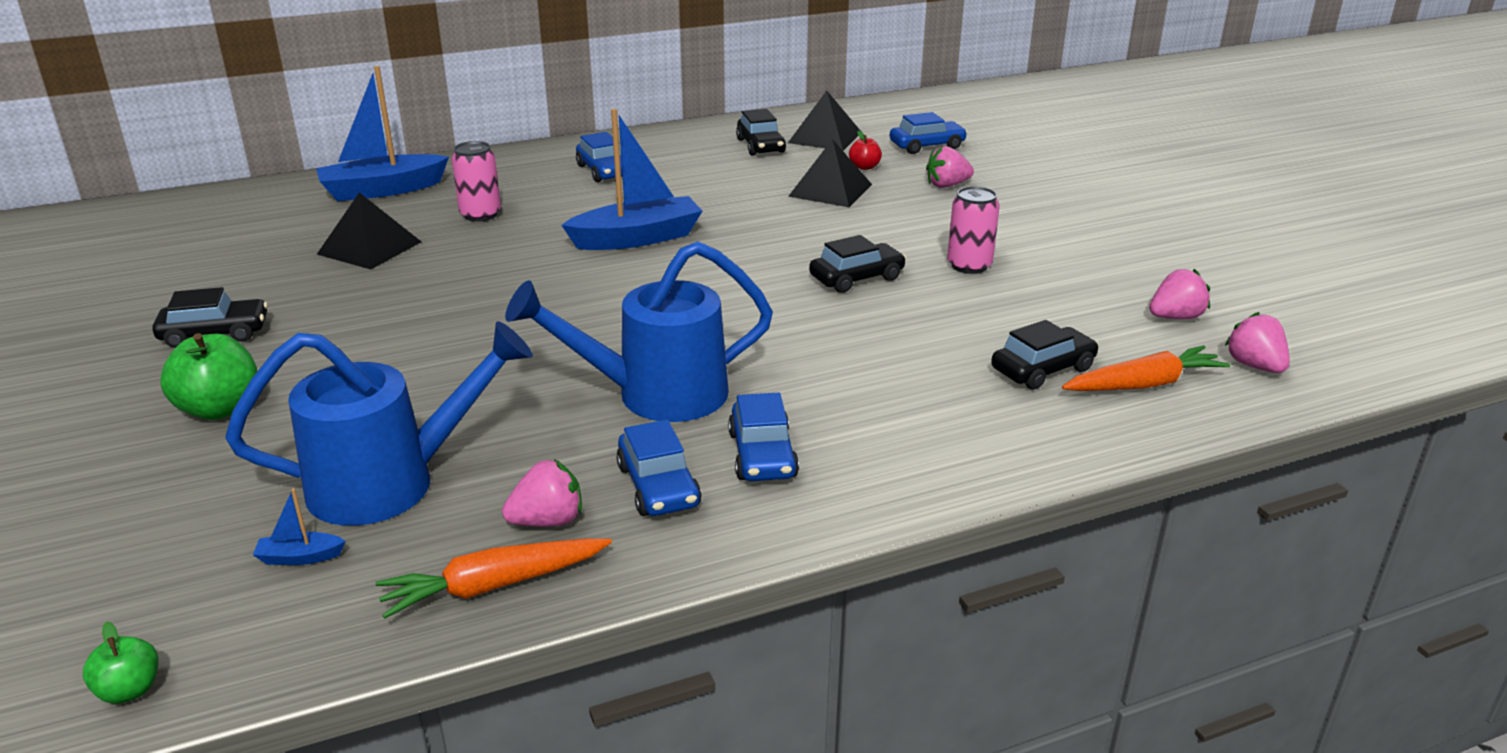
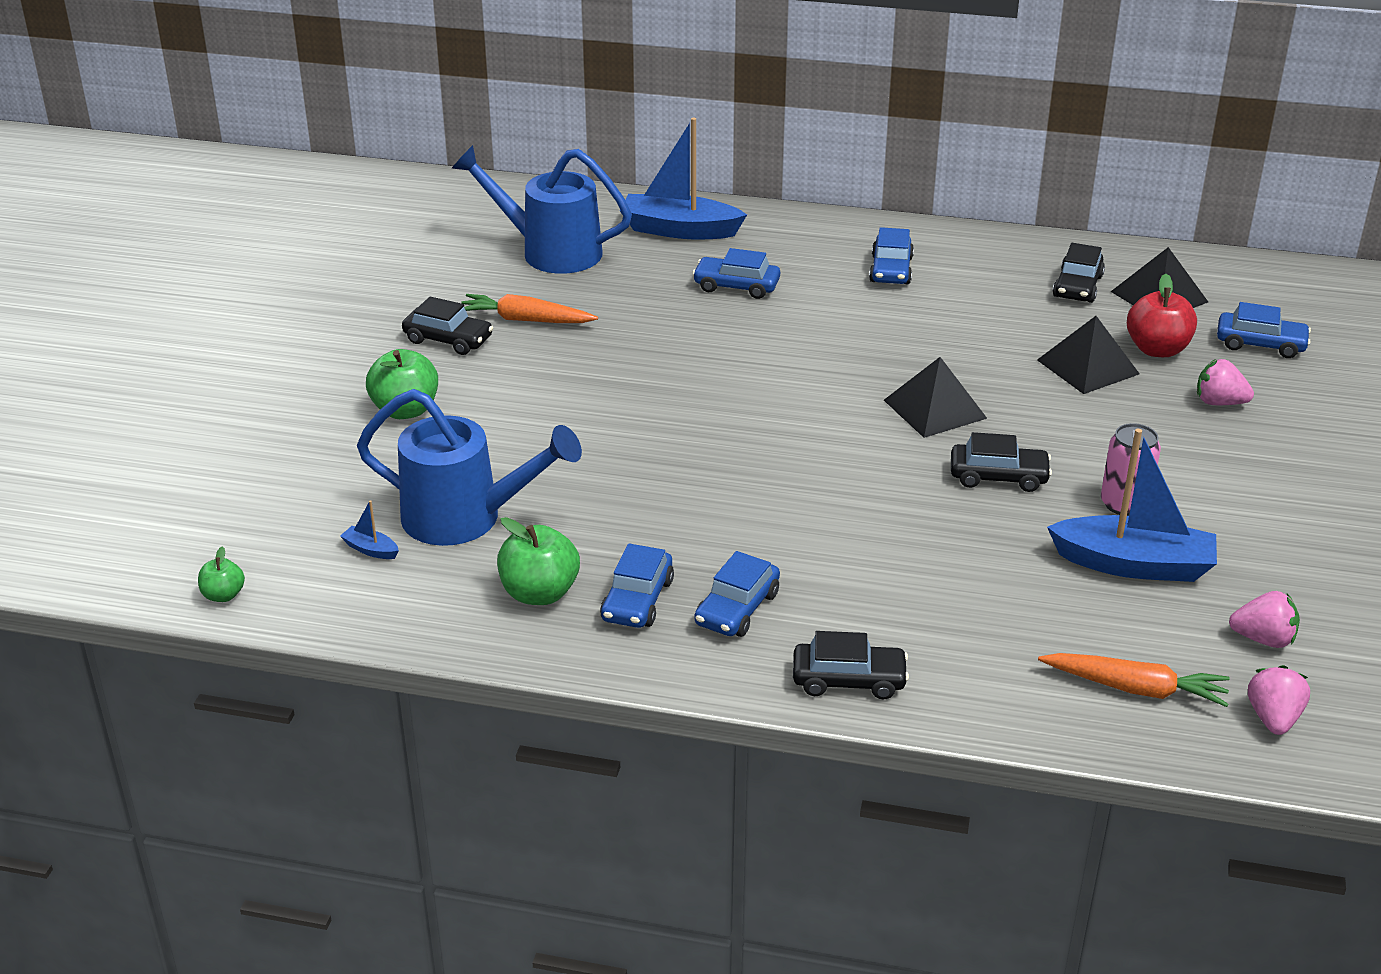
camera: 35 degrees right, 5 degrees up
black pyramid [317,192,421,269] -> black pyramid moved to [884,357,987,438]
orange carrot [375,538,612,619] -> orange carrot moved to [461,294,598,323]
pink can [451,141,501,222] -> blue car [692,248,780,299]
pink strawberry [502,459,582,526] -> green apple [497,517,580,605]
blue watering can [505,241,773,422] -> blue watering can moved to [452,145,632,274]
blue boat [561,109,702,250] -> blue boat moved to [1047,429,1217,582]
red apple [849,131,882,170] -> red apple [1127,274,1197,357], size x1.81
black car [991,320,1099,390] -> black car moved to [793,631,909,699]

